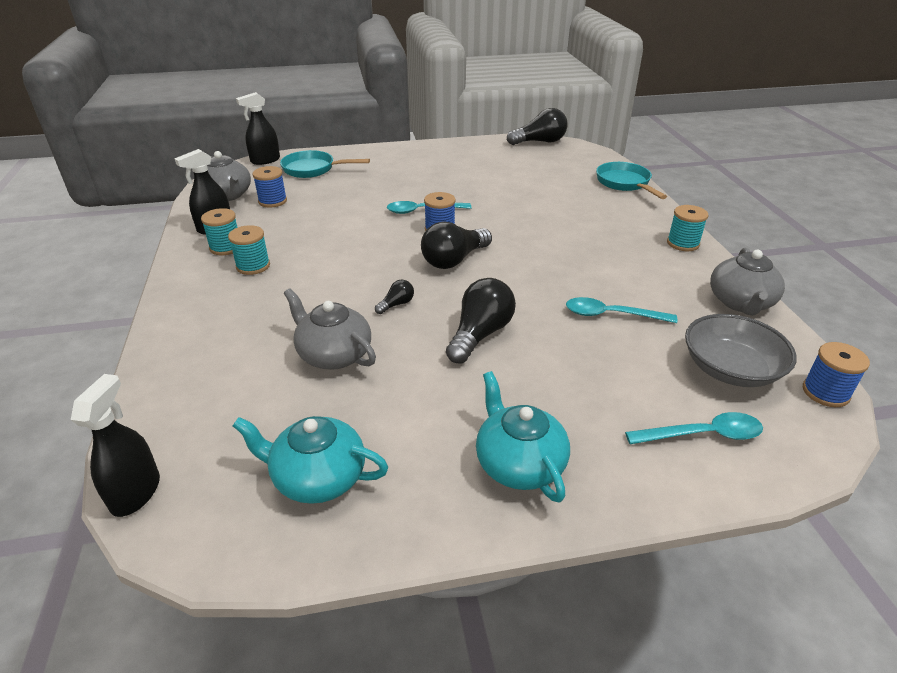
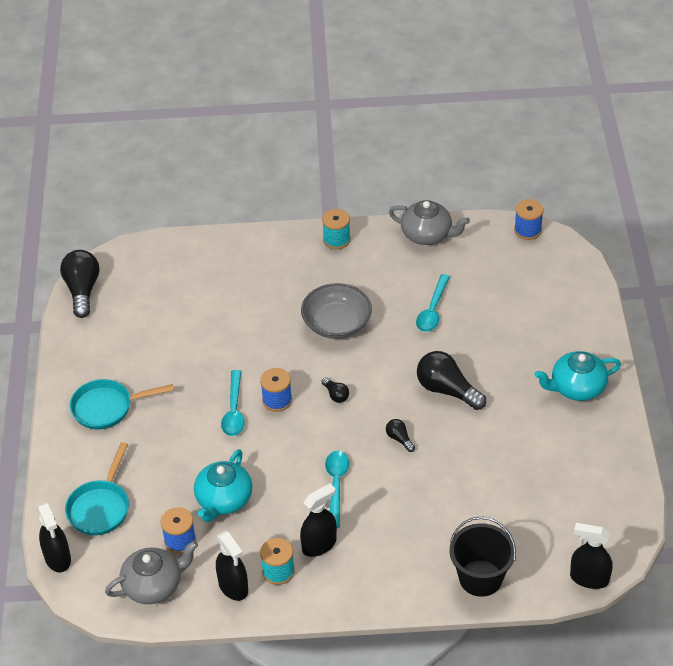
camera: 80 degrees left, 10 degrees up
turquoise spool [228,225,270,275] -> black spray bottle [300,483,337,557]
turquoise teapot [233,416,389,504] -> turquoise teapot moved to [194,449,252,522]
grey teapot [284,288,376,370] -> none
black light bulb [421,222,492,269] -> black light bulb [321,377,349,403], size x0.48
turquoise pan [596,162,667,199] -> turquoise pan moved to [70,379,174,430]
turquoise spoon [625,412,763,444] -> turquoise spoon moved to [325,451,349,528]
grey bowl [685,314,797,387] -> grey bowl moved to [301,283,372,339]
none -> black bucket [450,516,516,597]

